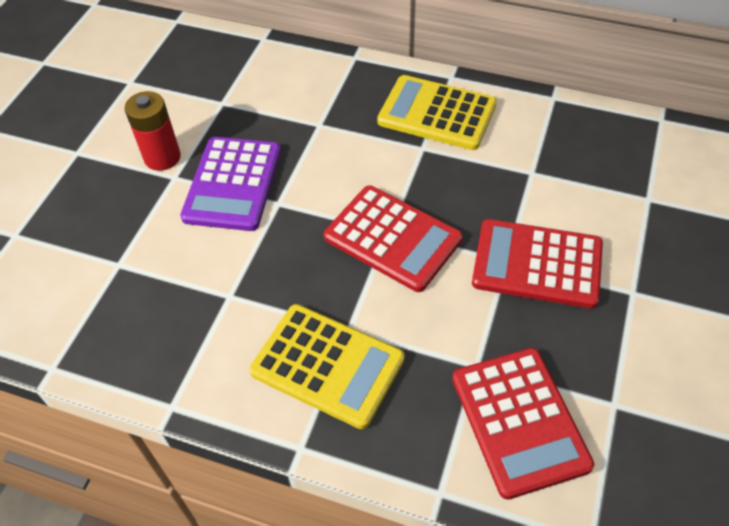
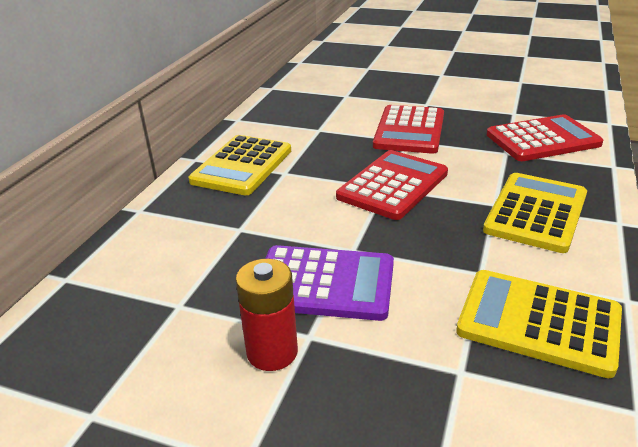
camera: 90 degrees left, 20 degrees down
none -> yellow calculator [456,270,622,378]

